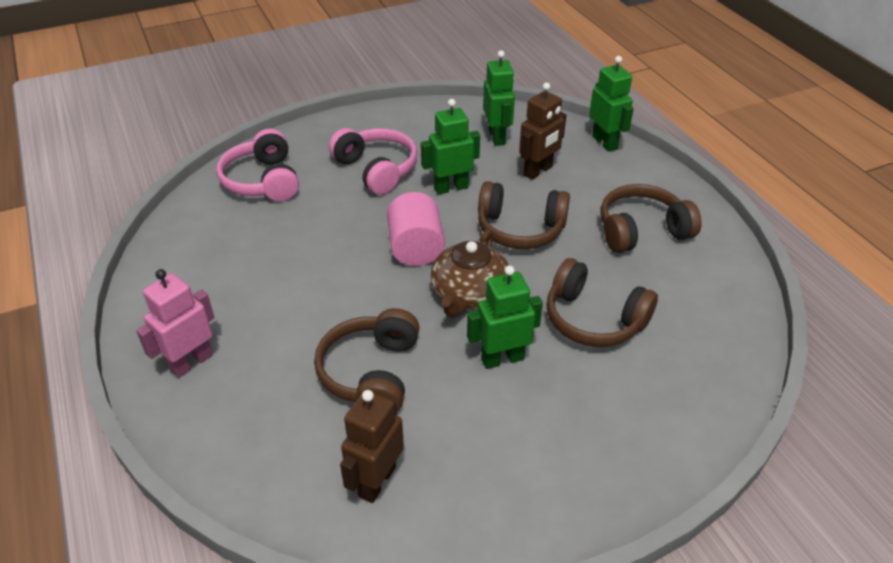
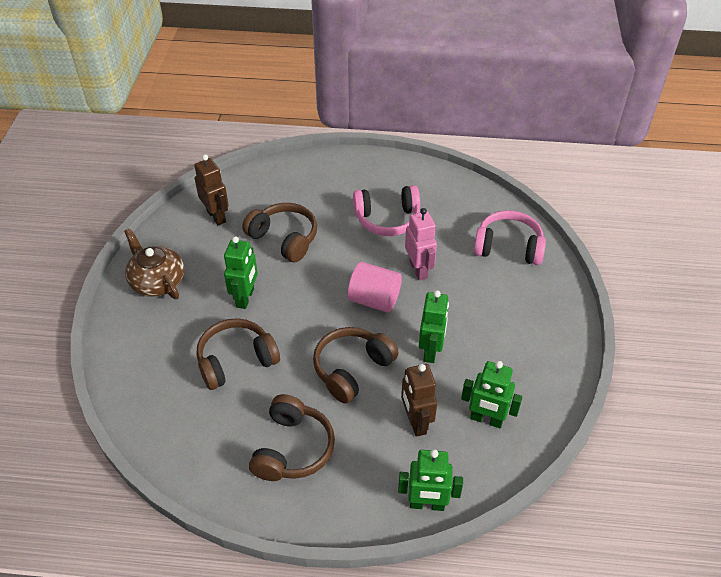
camera: 120 degrees right, 5 degrees up
pink robot [136,269,214,378] -> pink robot moved to [405,208,437,280]
pink headphones [329,128,417,195] -> pink headphones moved to [353,185,420,236]
brown teapot [431,229,509,318] -> brown teapot moved to [124,228,185,299]

